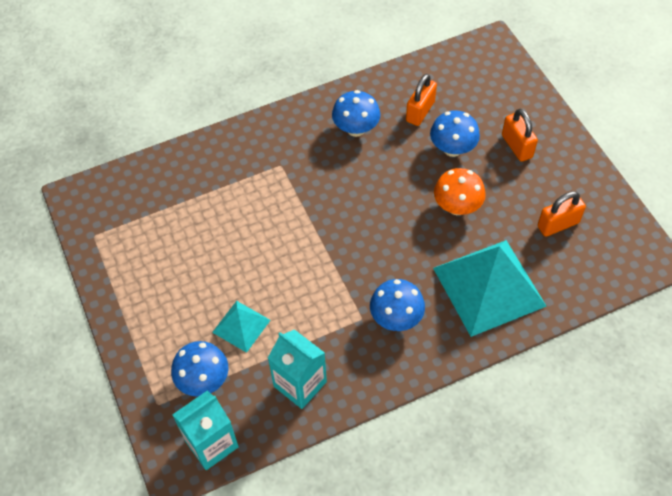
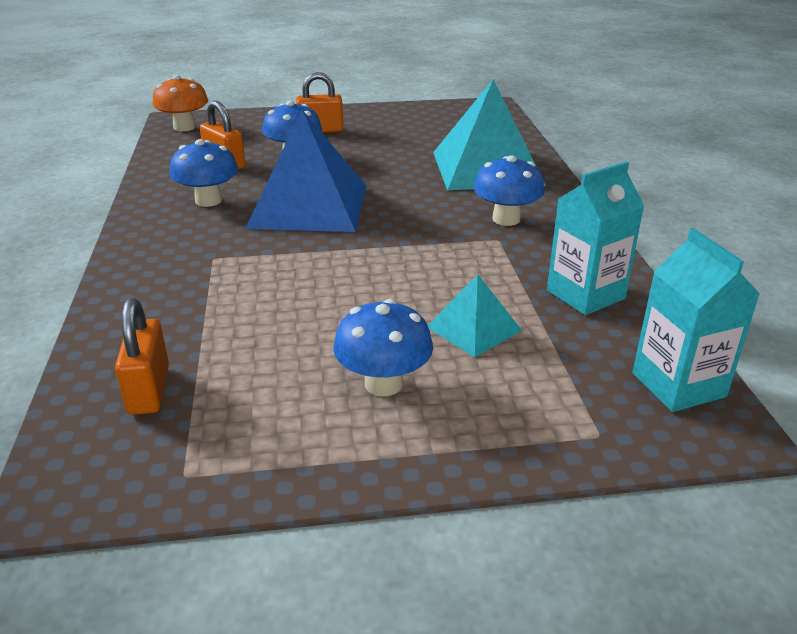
camera: 75 degrees left, 25 degrees down
blue mushroom [171,341,228,397] -> blue mushroom moved to [333,299,433,396]
orange mushroom [434,168,486,215] -> orange mushroom moved to [152,75,208,131]
orange padlock [537,191,586,237] -> orange padlock moved to [115,299,169,415]
none -> blue pyramid [245,110,366,232]

